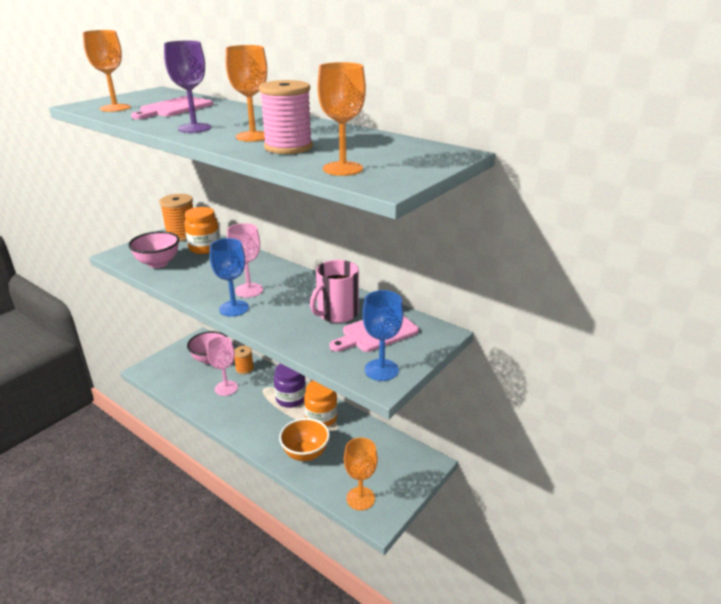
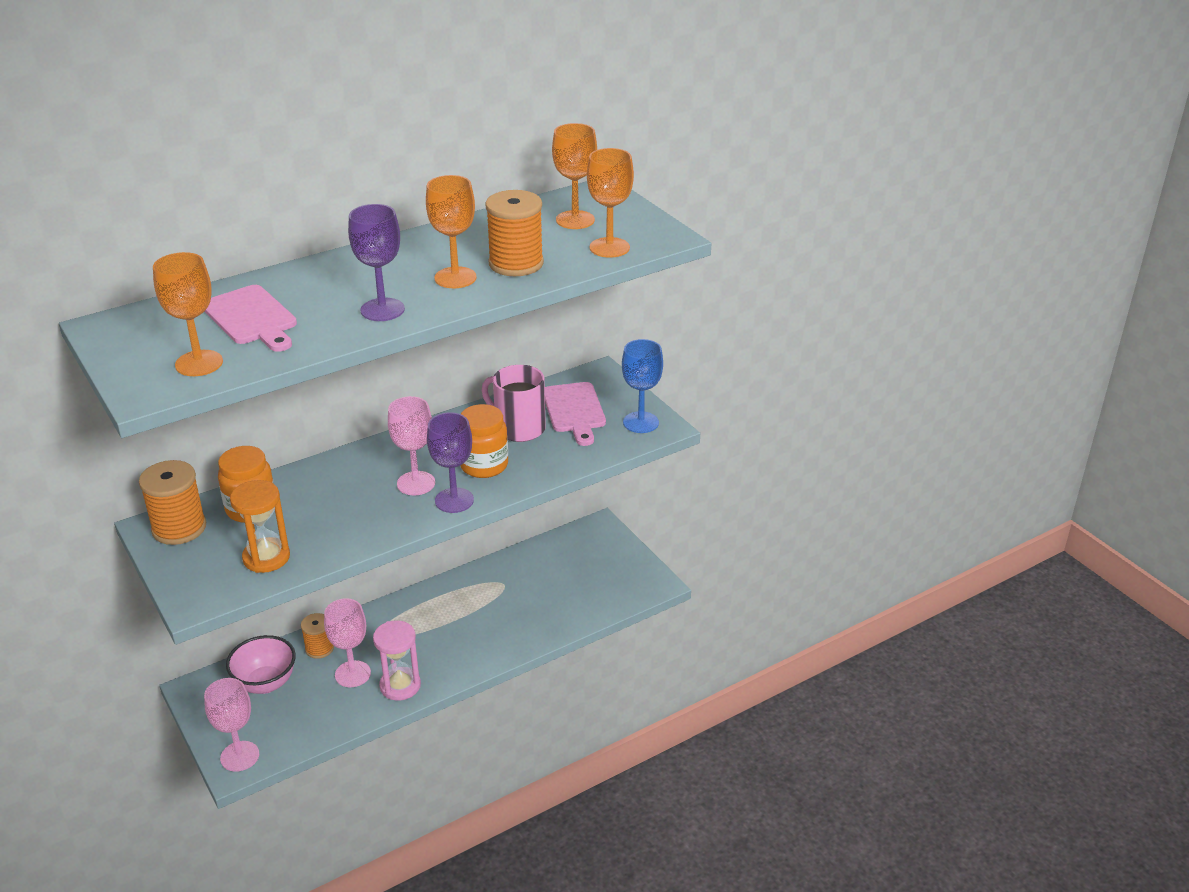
camera: 70 degrees left, 5 degrees up
pink bowl [128,231,179,268] -> orange hourglass [230,480,290,573]
blue goblet [210,238,249,317] -> purple goblet [427,412,474,513]
pink spool [259,80,313,154] -> orange spool [485,190,544,276]
purple jar [274,363,306,408] -> none
orange bowl [279,418,330,461] -> none
orange jar [304,381,337,427] -> orange jar moved to [460,404,508,478]
pink mug [310,260,359,323] -> pink mug turned 150 degrees clockwise [482,365,546,442]
orange goblet [344,437,378,510] -> orange goblet moved to [552,123,597,229]
none -> pink goblet [204,678,259,772]
none -> pink hourglass [373,620,421,701]

